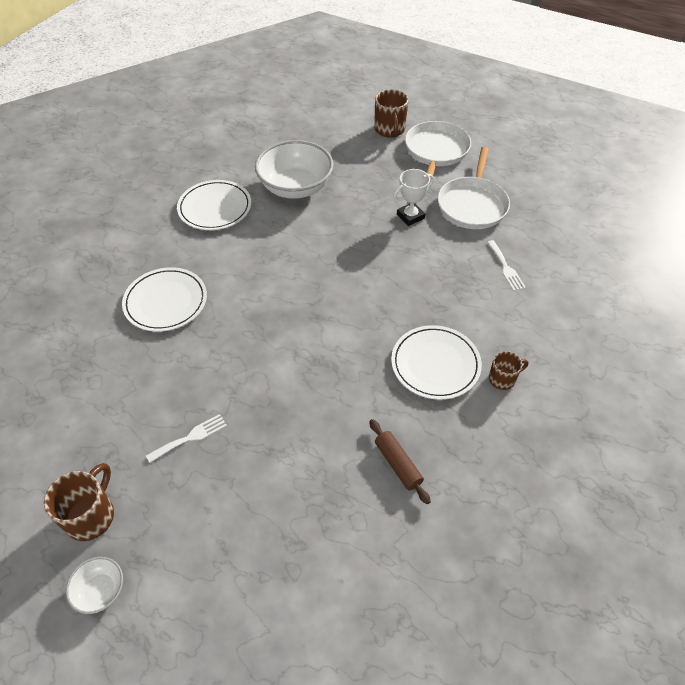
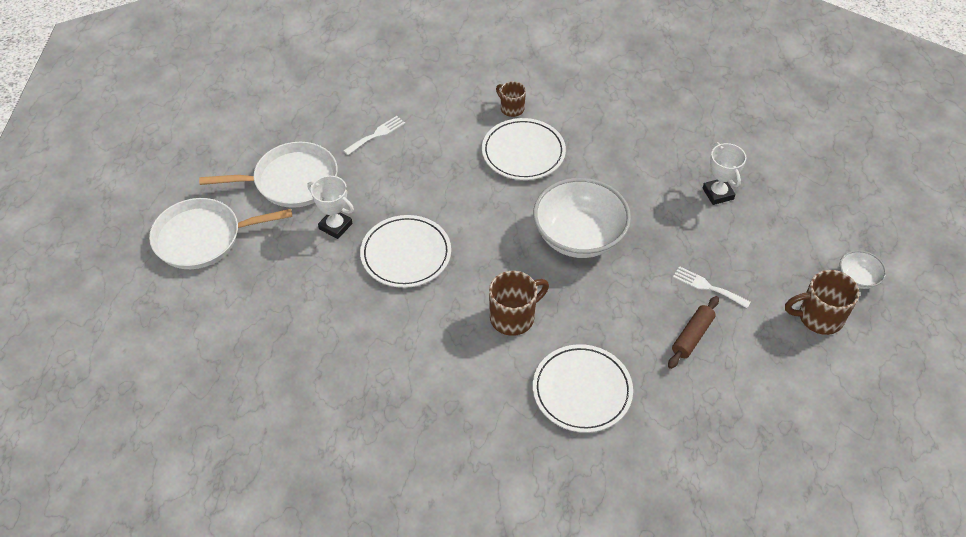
camera: 115 degrees left, 0 degrees up
white plate [177,180,251,230] -> white plate moved to [360,215,451,288]
white bowl [255,140,333,199] -> white bowl moved to [533,178,631,258]
brown rolling pin [369,419,431,504] -> brown rolling pin moved to [668,296,719,369]
brown mug [374,89,409,138] -> brown mug moved to [489,271,549,336]
none -> white trophy [703,142,747,205]

